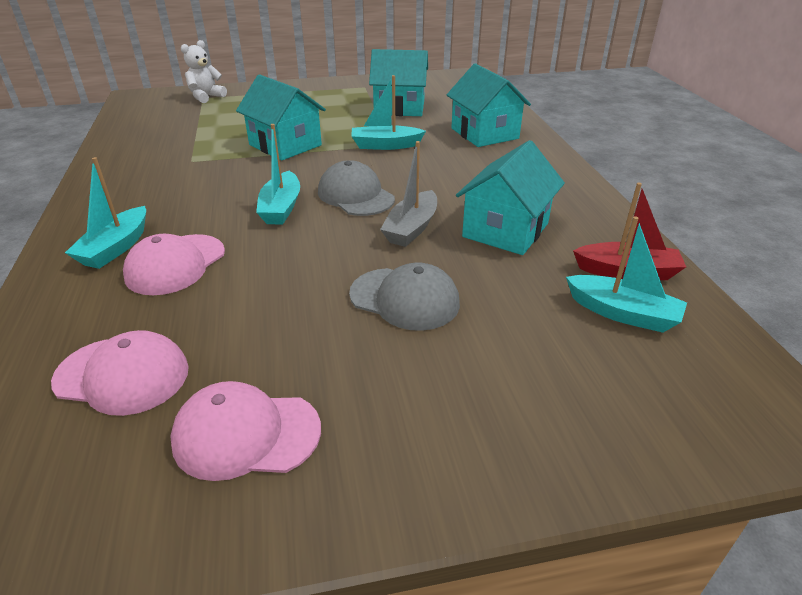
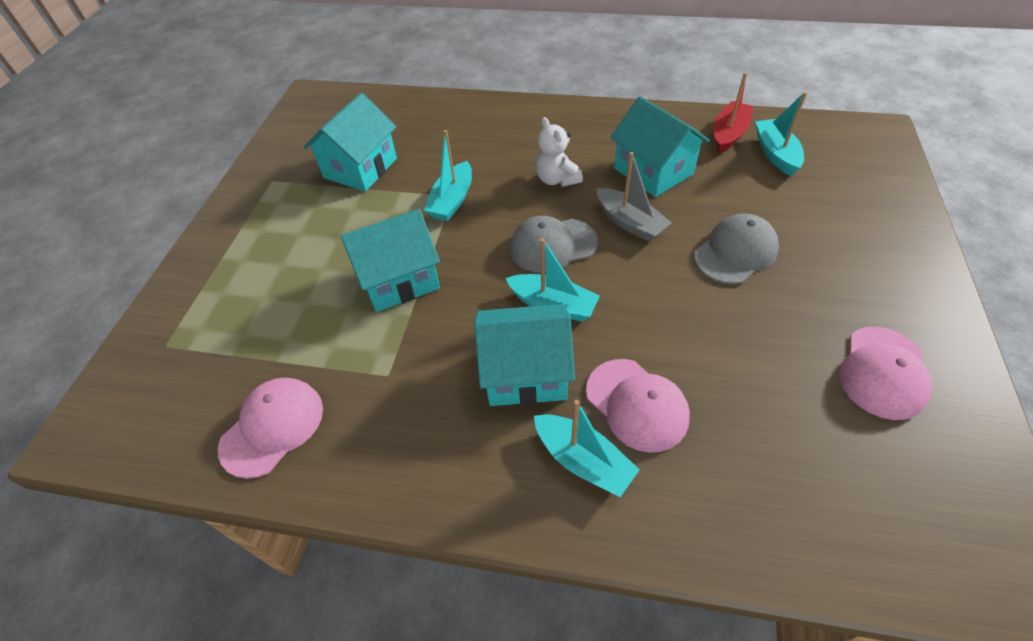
camera: 65 degrees left, 15 degrees up
pink cap [51,330,189,416] -> pink cap moved to [218,377,323,479]
white teddy bear [181,40,227,103] -> white teddy bear moved to [535,117,583,187]
turquoise house [447,63,531,147] -> turquoise house moved to [474,304,575,406]
turquoise boat [566,216,687,333] -> turquoise boat turned 60 degrees counterclockwise [755,92,807,176]

